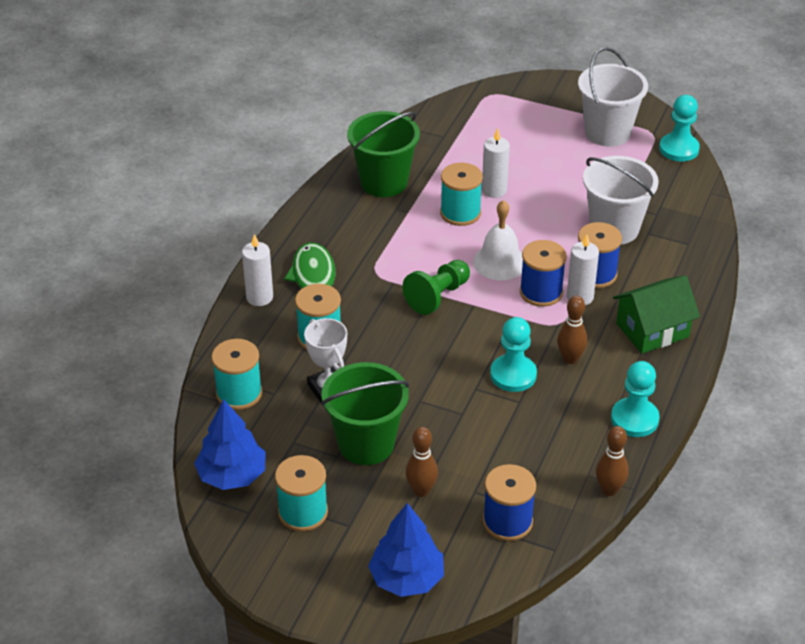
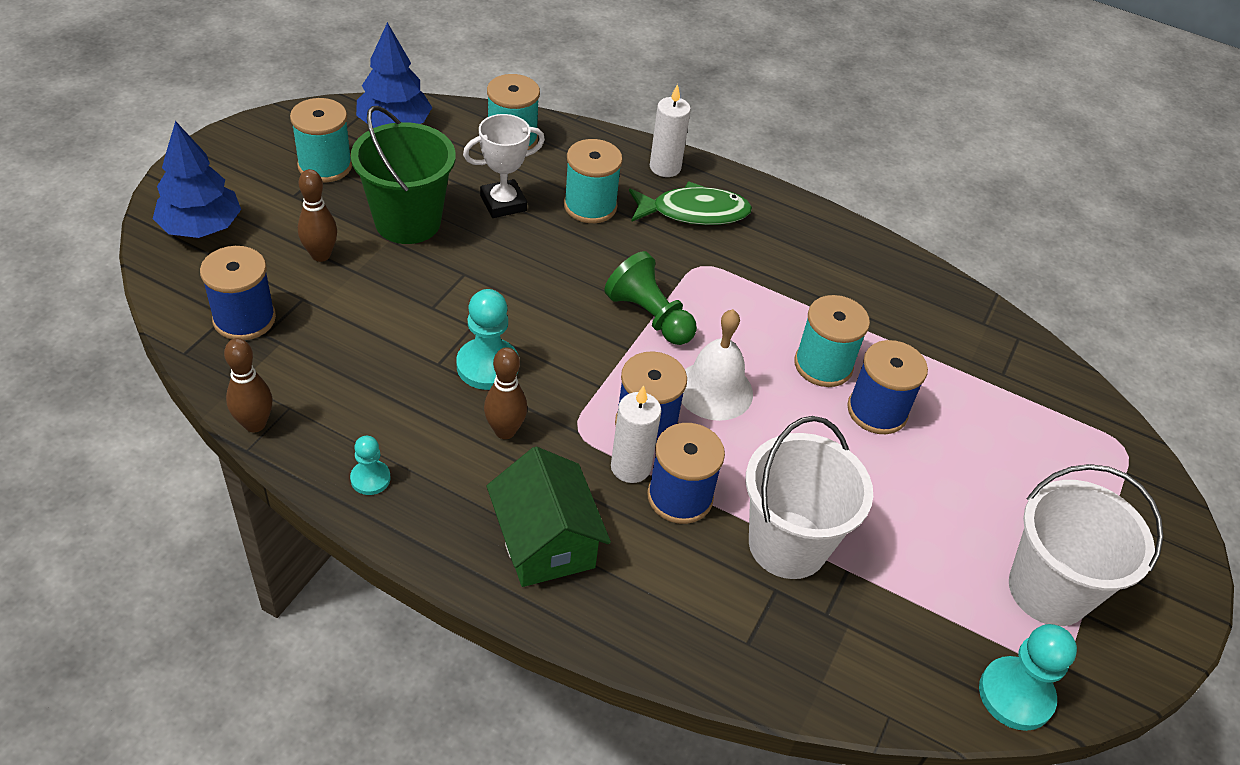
camera: 90 degrees right, 5 degrees up
green bucket [347,111,420,197] -> none
white candle [482,128,510,198] -> blue spool [847,340,928,434]
turquoise pawn [611,361,660,437] -> turquoise pawn [350,436,391,495], size x0.57

